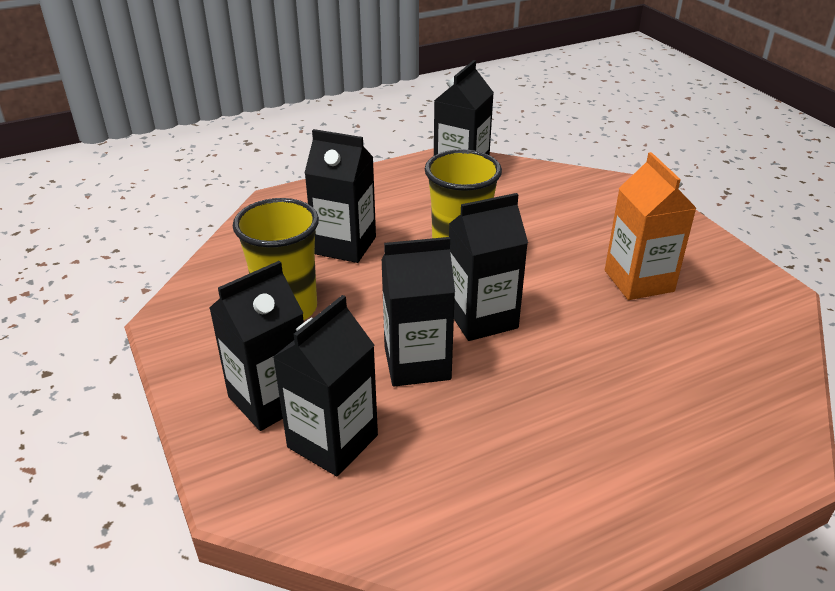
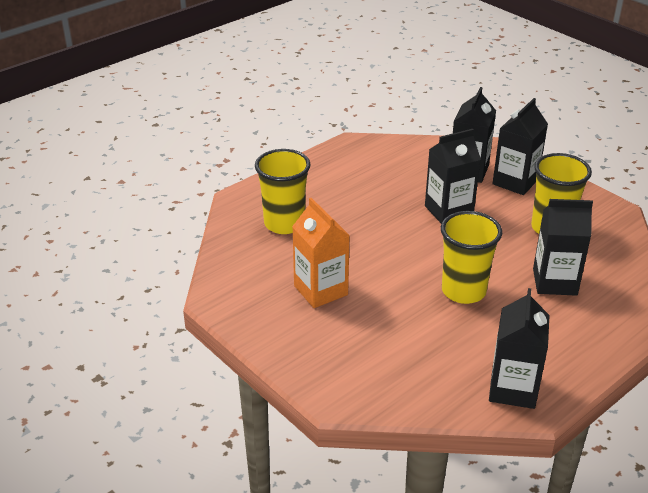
camera: 165 degrees right, 0 degrees up
black carton [449,193,528,341] -> none
none -> yellow cup [255,149,311,234]

